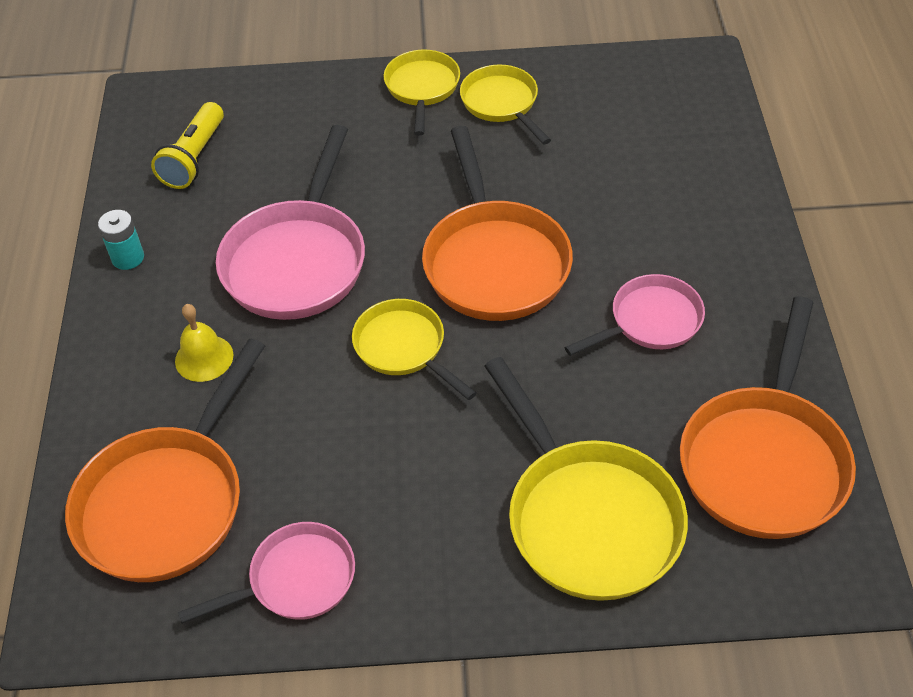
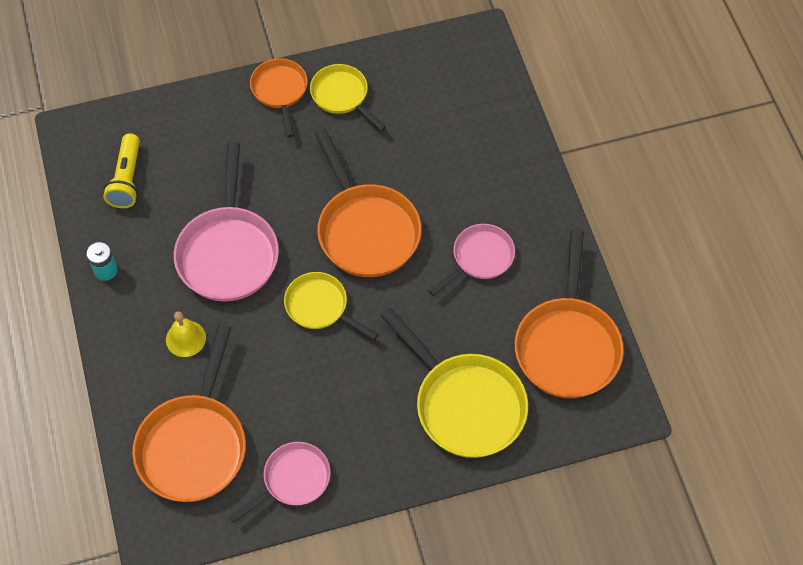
camera: 15 degrees left, 10 degrees up
yellow pan [384,50,460,136] -> orange pan [250,58,308,137]

